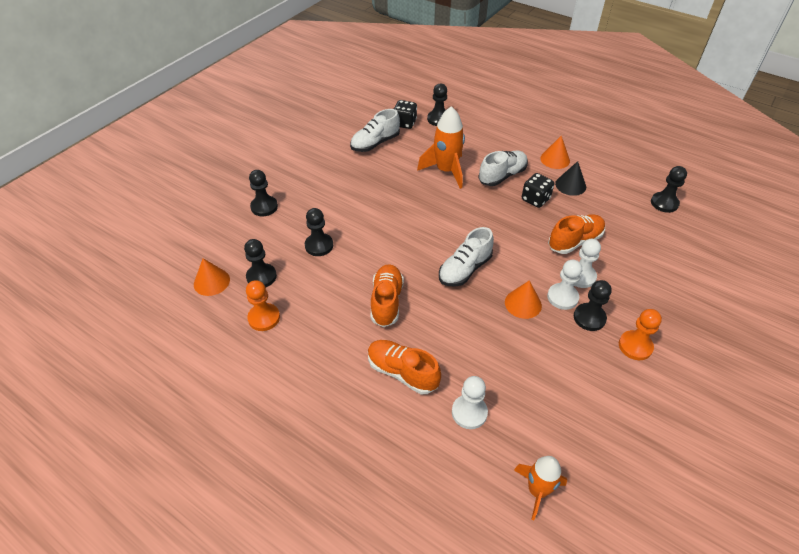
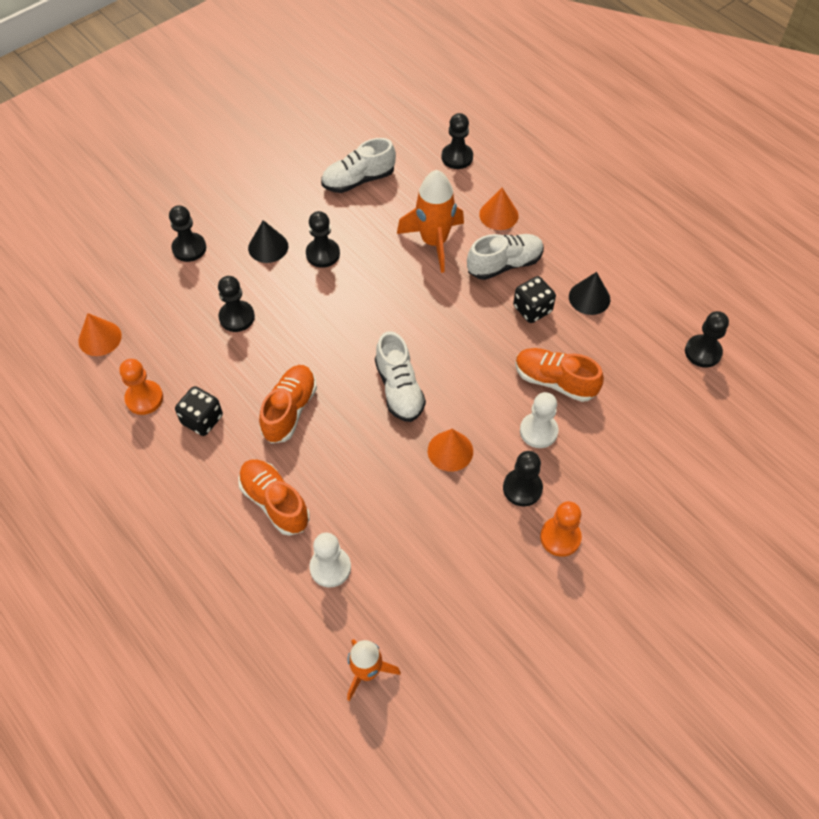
camera: 15 degrees right, 10 degrees up
black pawn [244,239,277,287] -> black pawn moved to [306,211,340,268]
black dice [394,100,417,129] -> black dice moved to [175,386,223,436]
white shoe [439,227,494,287] -> white shoe turned 75 degrees counterclockwise [375,331,426,422]
orange cone [540,136,570,169] -> orange cone moved to [479,188,519,230]
white pawn [547,260,582,310] -> none
orange shoe [548,214,605,254] -> orange shoe turned 135 degrees counterclockwise [515,348,604,402]
none -> black cone [248,220,288,263]

